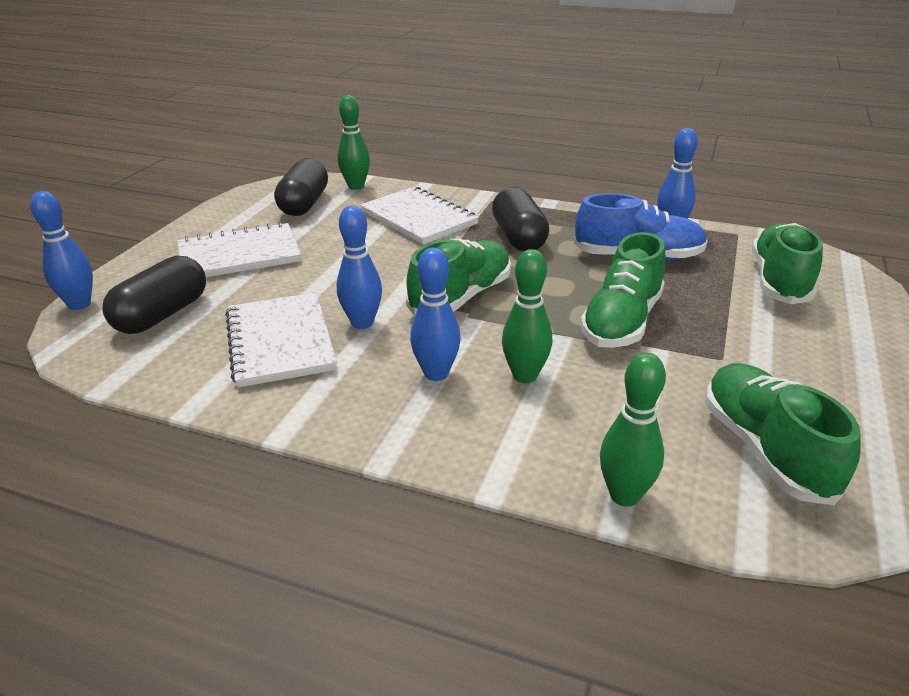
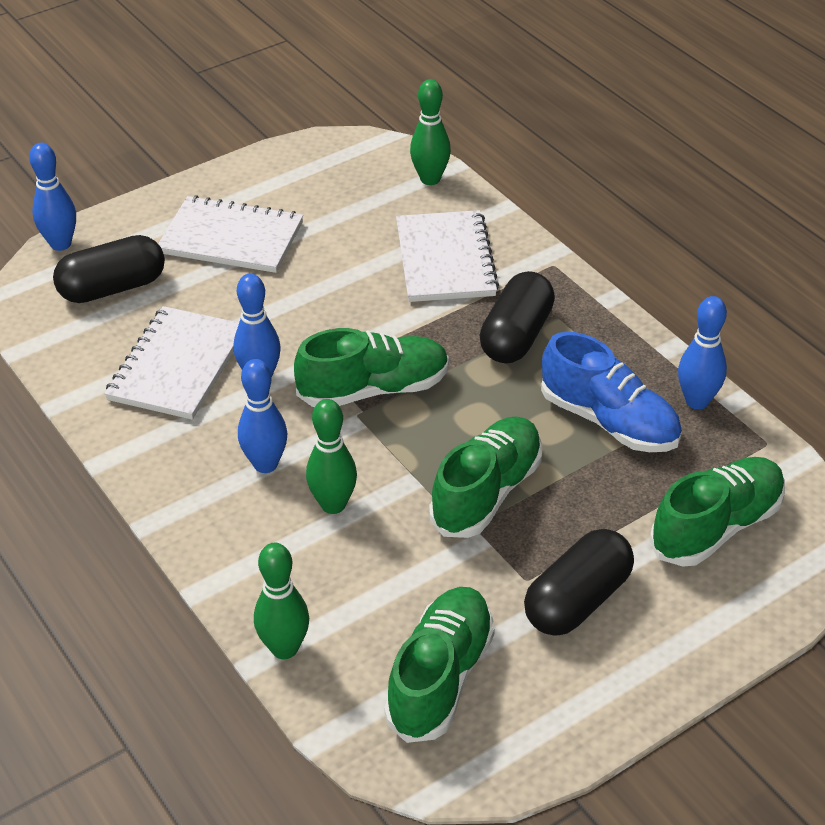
camera: 35 degrees right, 10 degrees up
black capsule [274,158,328,216] -> black capsule moved to [524,529,634,636]
green shoe [580,232,666,348] -> green shoe turned 150 degrees clockwise [429,416,542,538]

